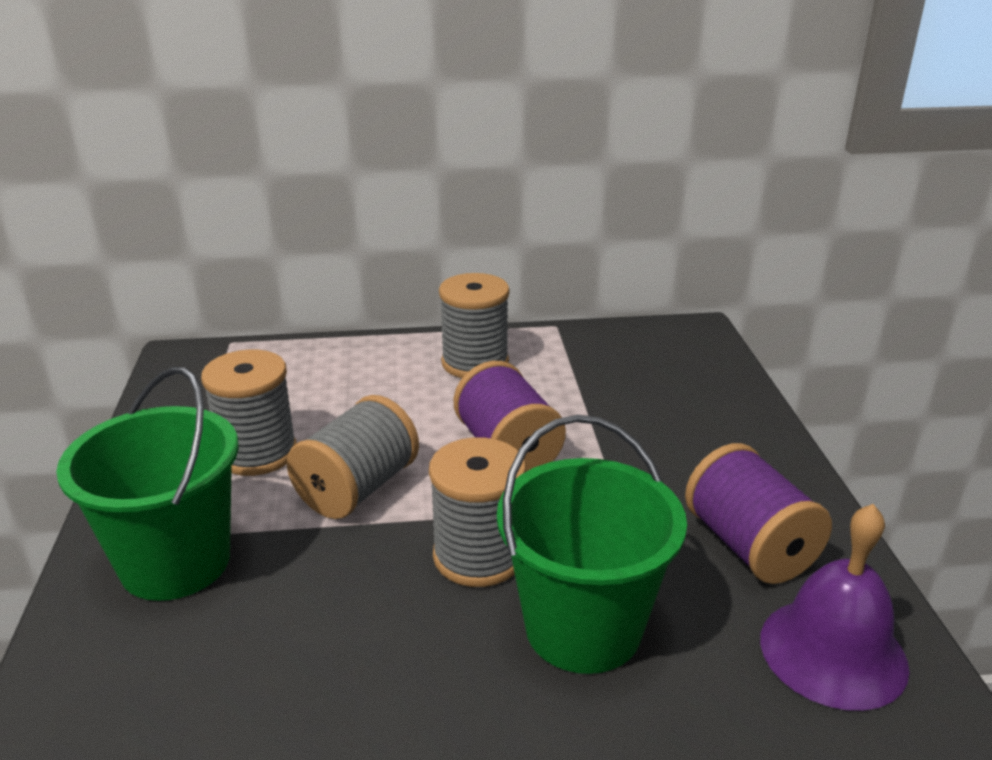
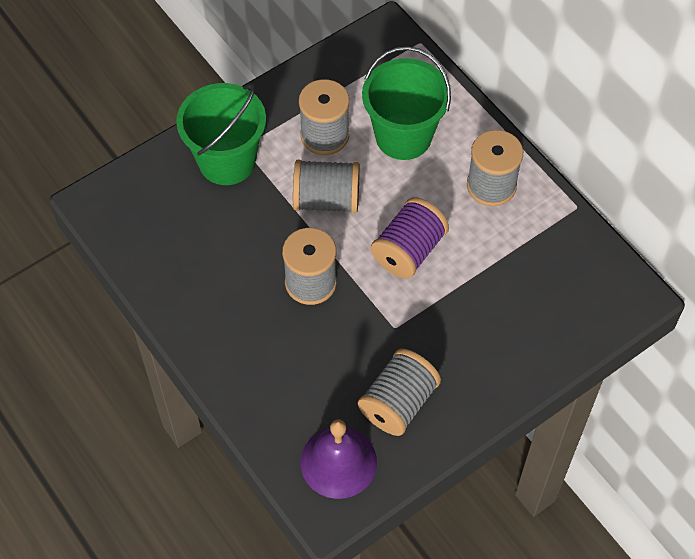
camera: 60 degrees right, 30 degrees up
green bucket [497,415,687,674] -> green bucket moved to [362,46,451,160]
purple spool [685,443,832,584] -> grey spool [358,349,441,436]

